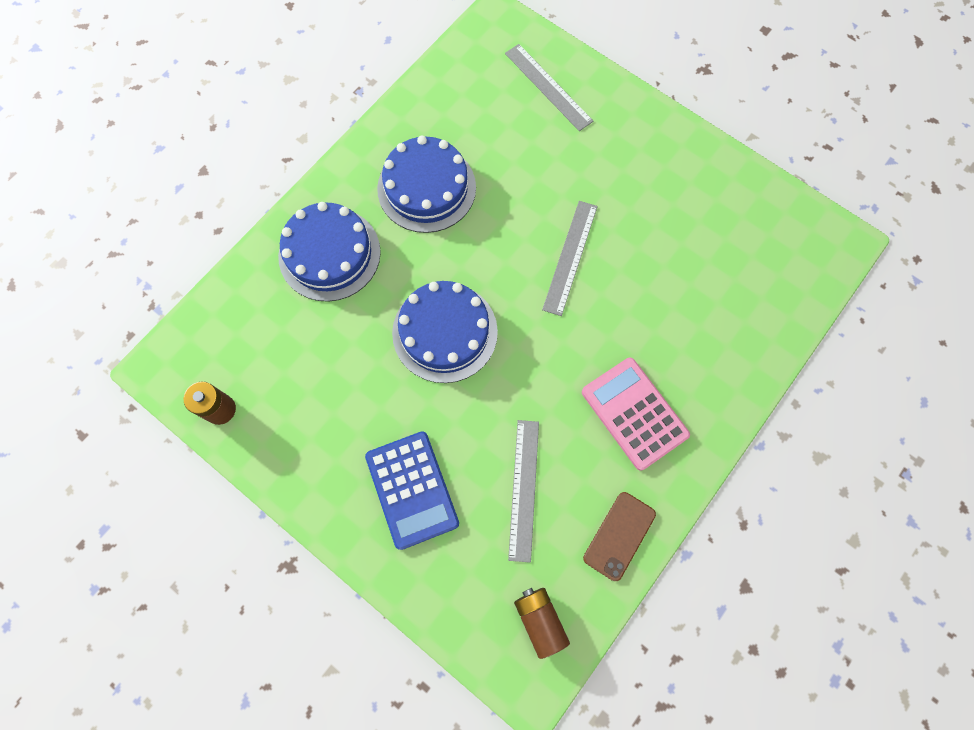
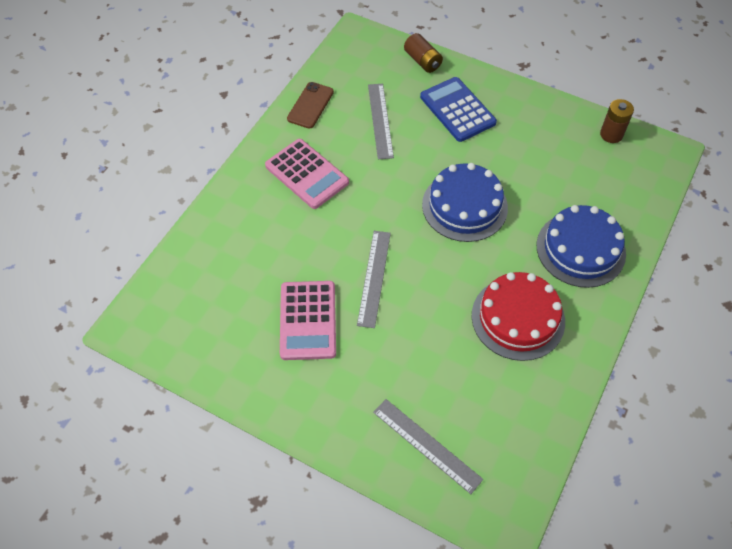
camera: 170 degrees right, 15 degrees down
blue cake [377,136,476,233] -> red cake [472,272,565,361]
brown battery [514,588,570,659] -> brown battery moved to [404,33,443,73]
none -> pink calculator [280,281,336,360]

